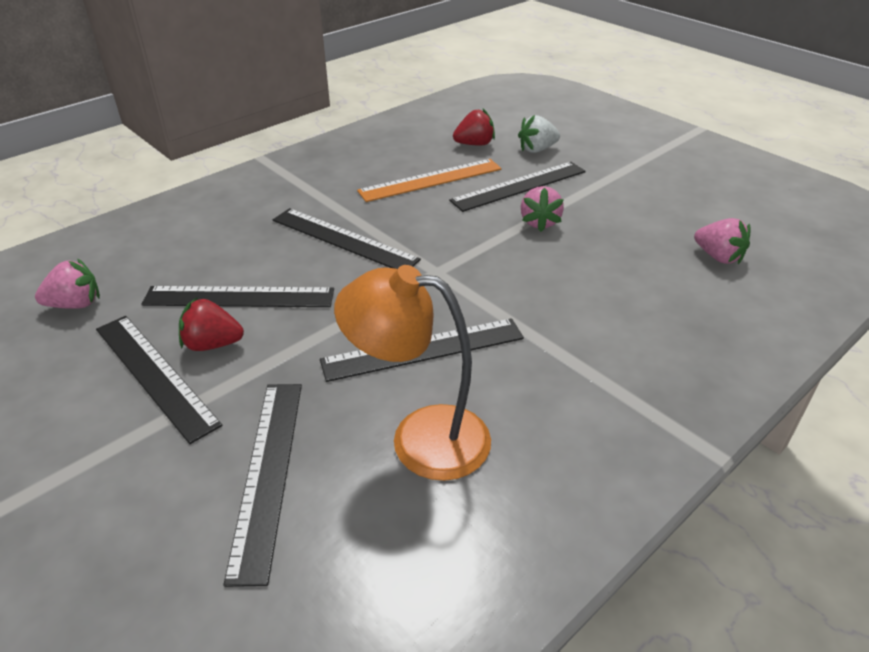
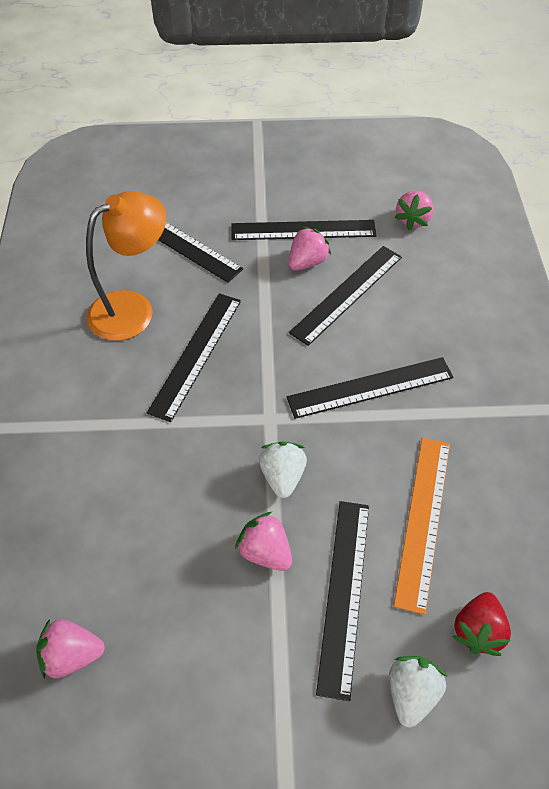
camera: 130 degrees right, 15 degrees up
red strawberry [179,297,244,351] -> pink strawberry [289,227,331,271]
none -> white strawberry [259,441,307,498]

